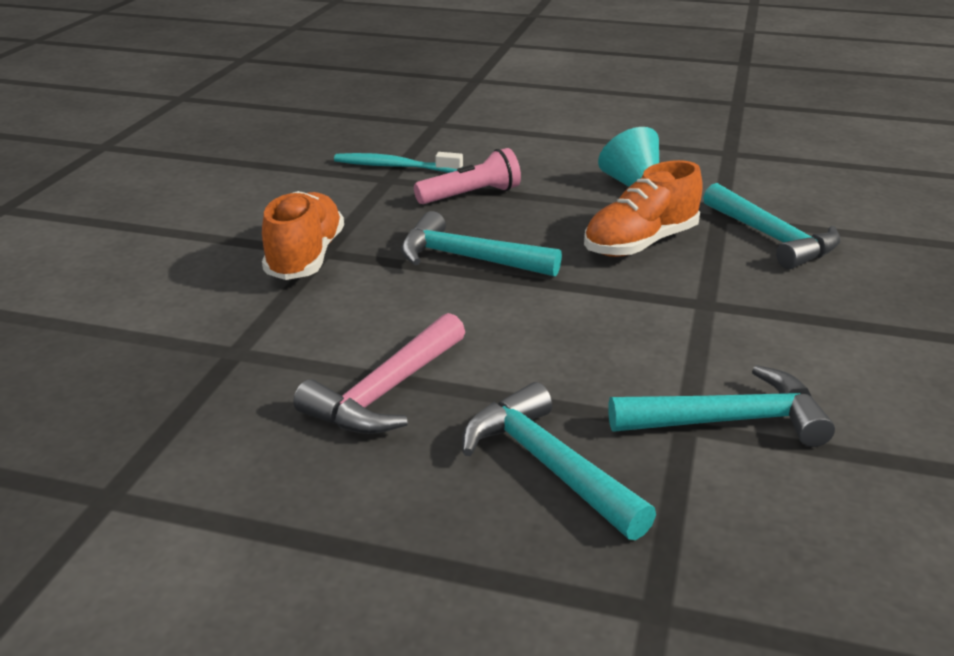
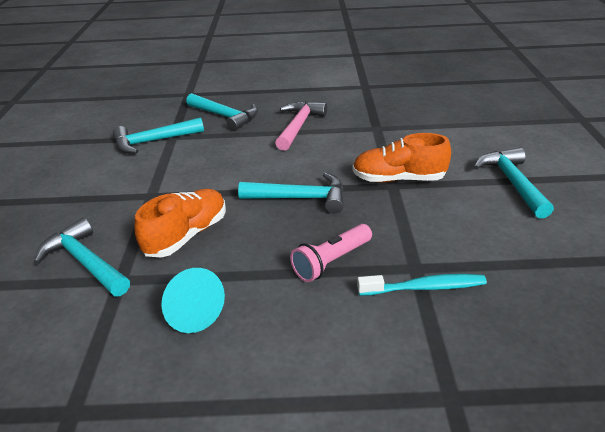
camera: 165 degrees right, 5 degrees up
orange shoe [262,191,344,280] -> orange shoe turned 105 degrees clockwise [352,133,451,182]
none -> turquoise hammer [474,148,554,219]

